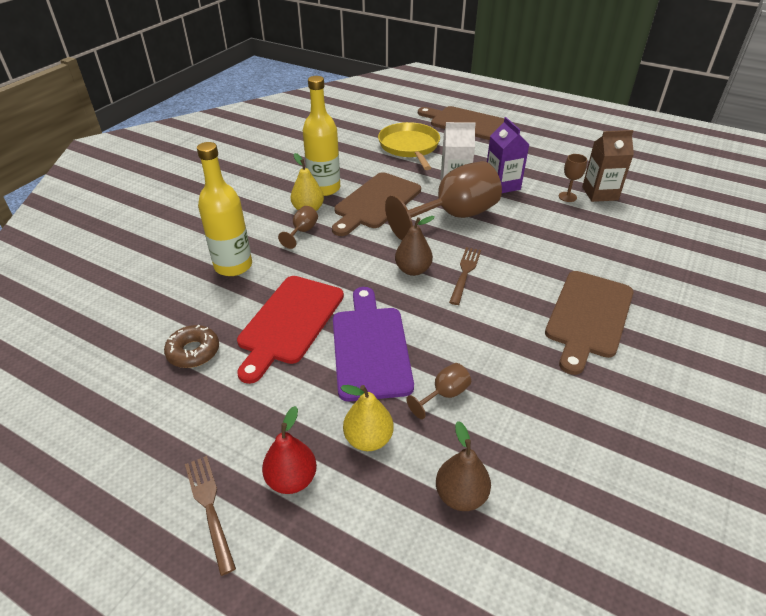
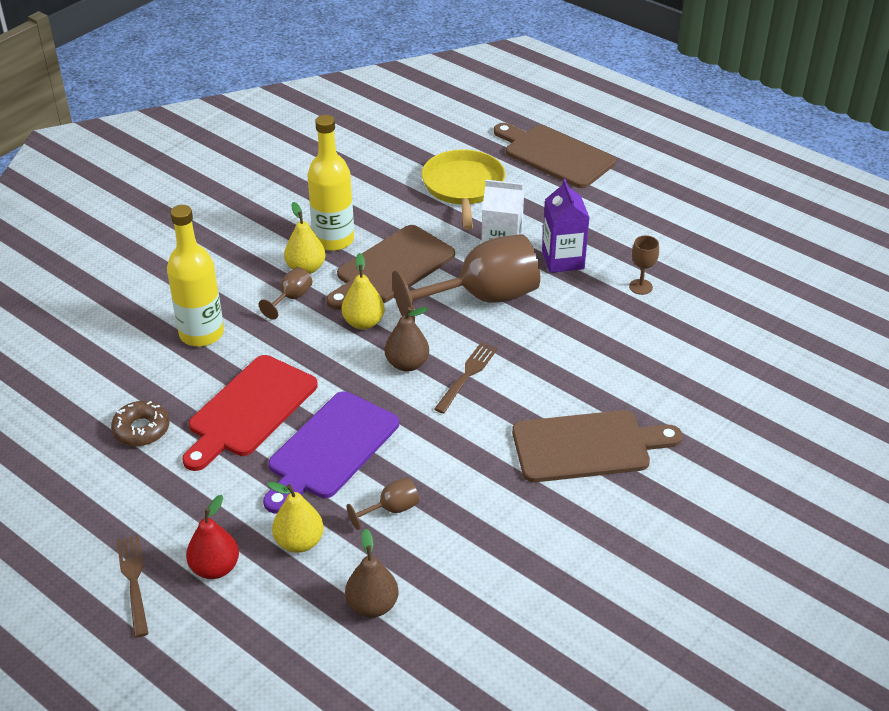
camera: 10 degrees right, 0 degrees up
purple cutting board [333,287,414,401] -> purple cutting board turned 150 degrees counterclockwise [263,391,399,513]
brown cutting board [545,271,634,375] -> brown cutting board turned 135 degrees counterclockwise [512,410,683,482]
brown carton [582,130,634,202] -> none
none -> yellow pear [342,253,385,329]

